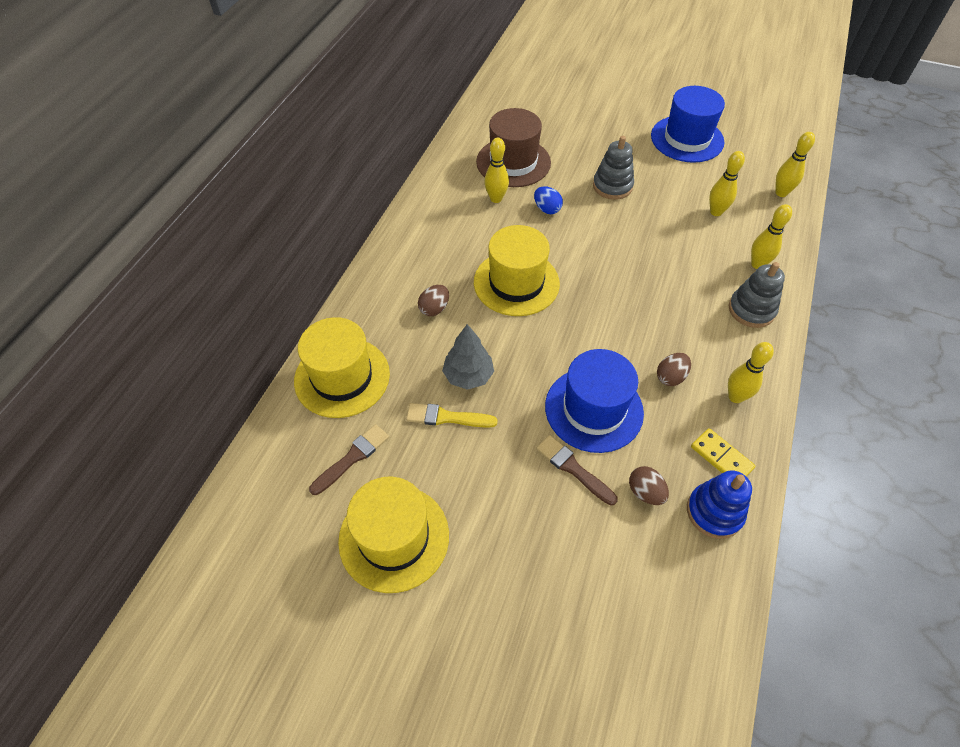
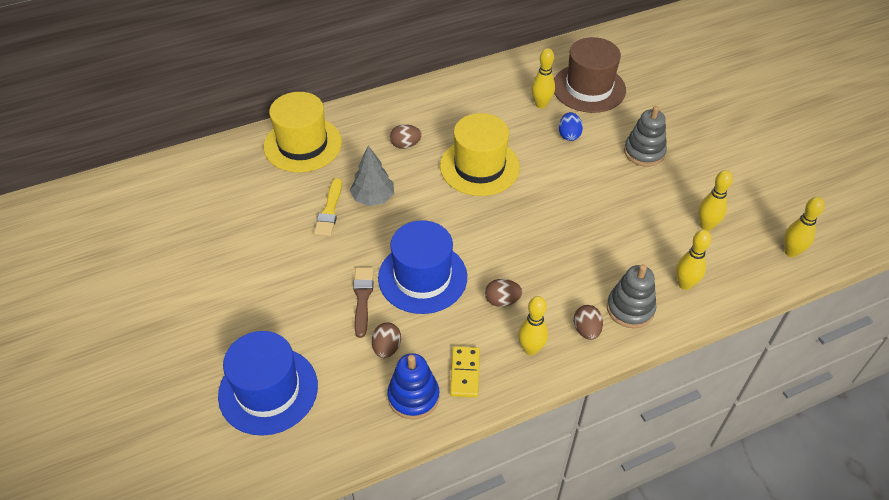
camera: 45 degrees right, 5 degrees down
brown brush [309,424,389,495] -> none
yellow hat [338,477,449,593] -> none
yellow brush [406,403,498,428] -> yellow brush turned 135 degrees counterclockwise [314,178,342,236]
blue hat [651,86,725,163] -> blue hat moved to [218,331,318,436]
none -> brown egg [574,305,603,340]

